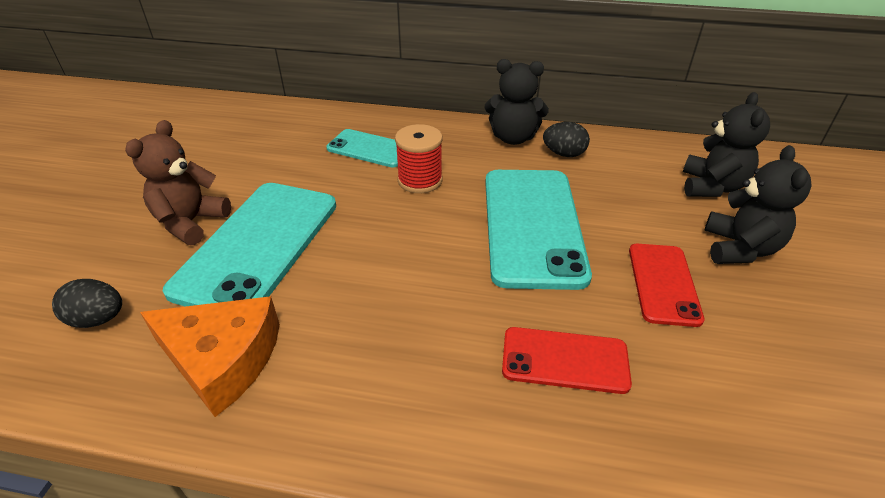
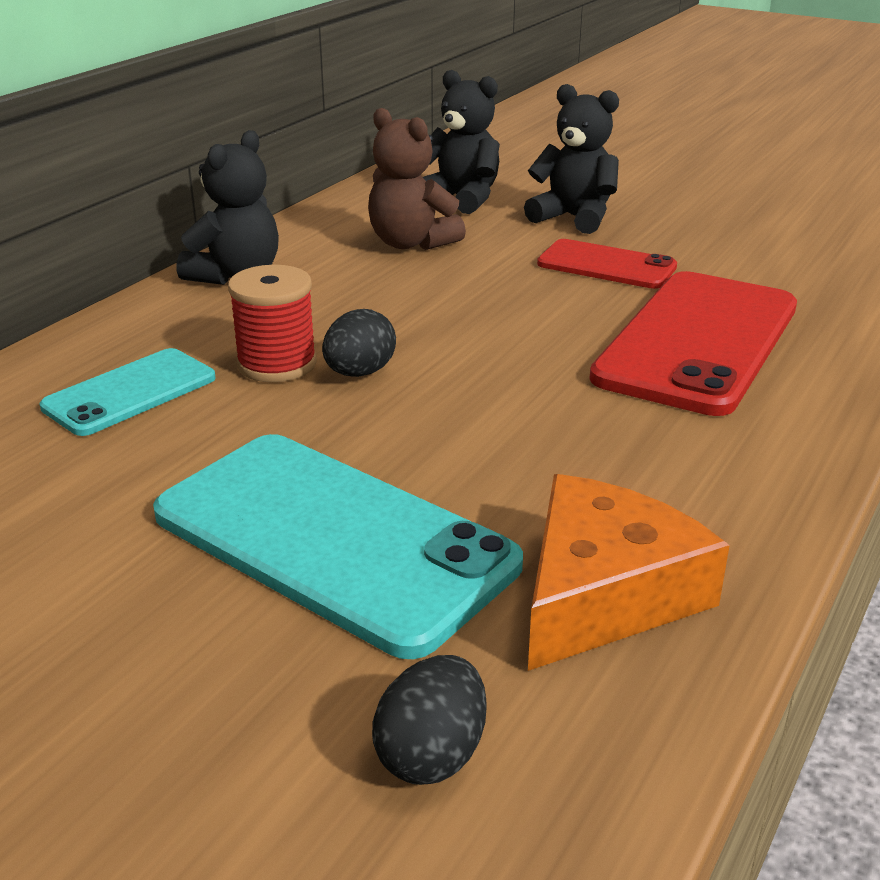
camera: 70 degrees left, 10 degrees down
brown teddy bear [125,120,231,245] -> brown teddy bear moved to [368,108,466,250]
turquoise phone [485,170,592,290] -> none
red phone [502,327,632,394] -> red phone [589,271,797,416], size x1.82
black egg [543,122,590,157] -> black egg moved to [322,309,396,377]

